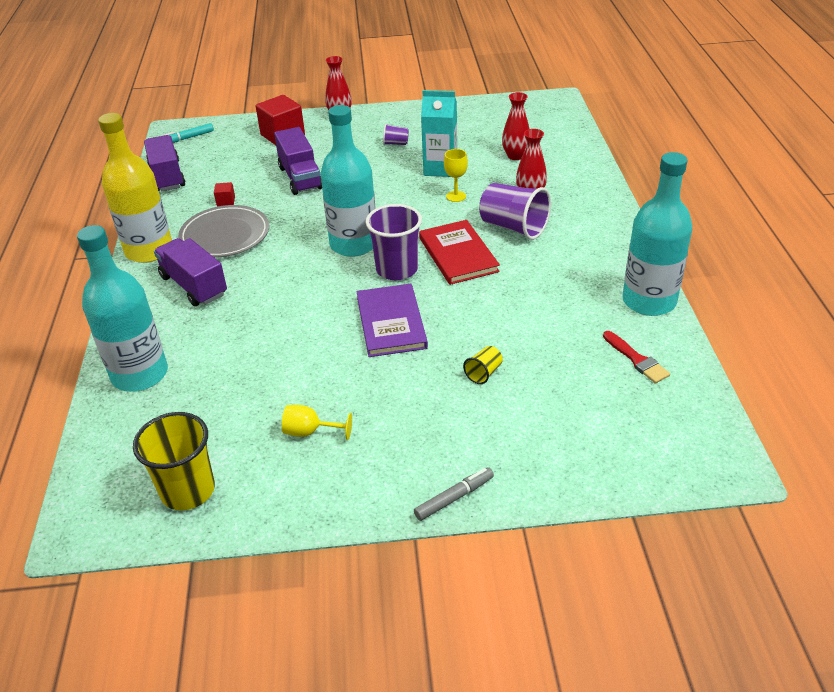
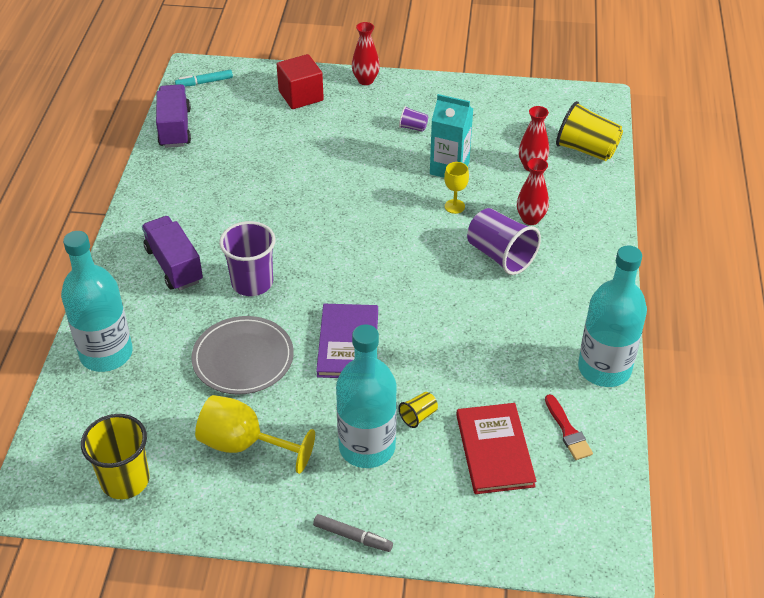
camera: 10 degrees right, 5 degrees up
yellow bottle [98,113,172,263] -> none
grey plate [178,205,269,258] -> grey plate moved to [191,316,294,395]
red cube [214,182,235,206] -> none
purple truck [274,127,322,195] -> none
yellow goblet [282,405,352,440] -> yellow goblet [195,395,315,474], size x1.81
turquoise bottle [320,105,376,257] -> turquoise bottle moved to [336,324,397,468]
purple cup [366,204,422,280] -> purple cup moved to [219,221,276,296]
grey marker [414,467,494,521] -> grey marker turned 45 degrees clockwise [313,514,393,552]
red book [419,220,500,285] -> red book moved to [456,403,537,494]
none -> yellow cup [556,101,623,161]

